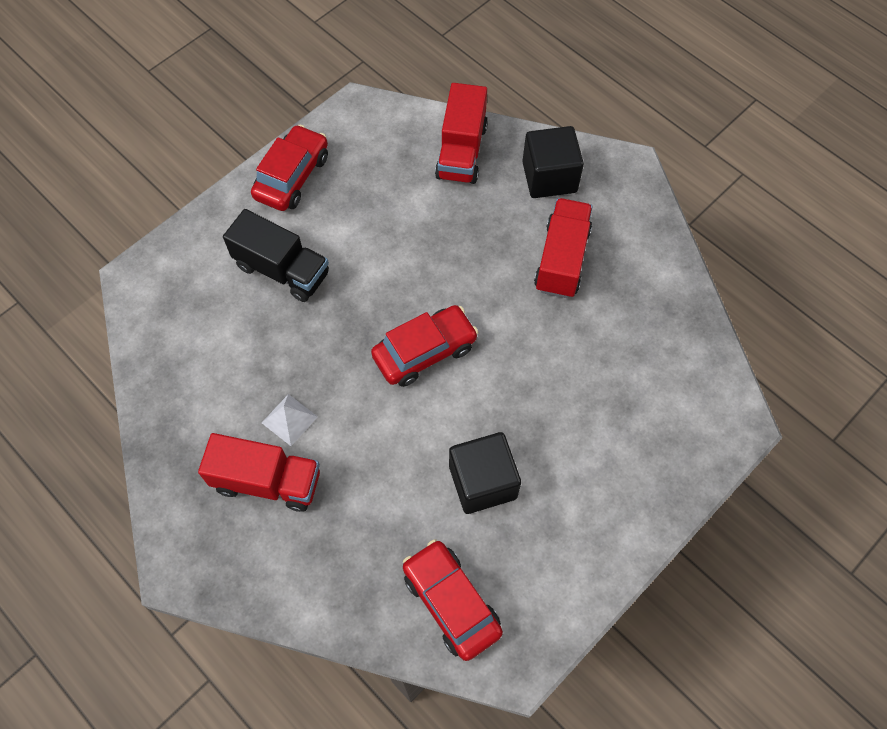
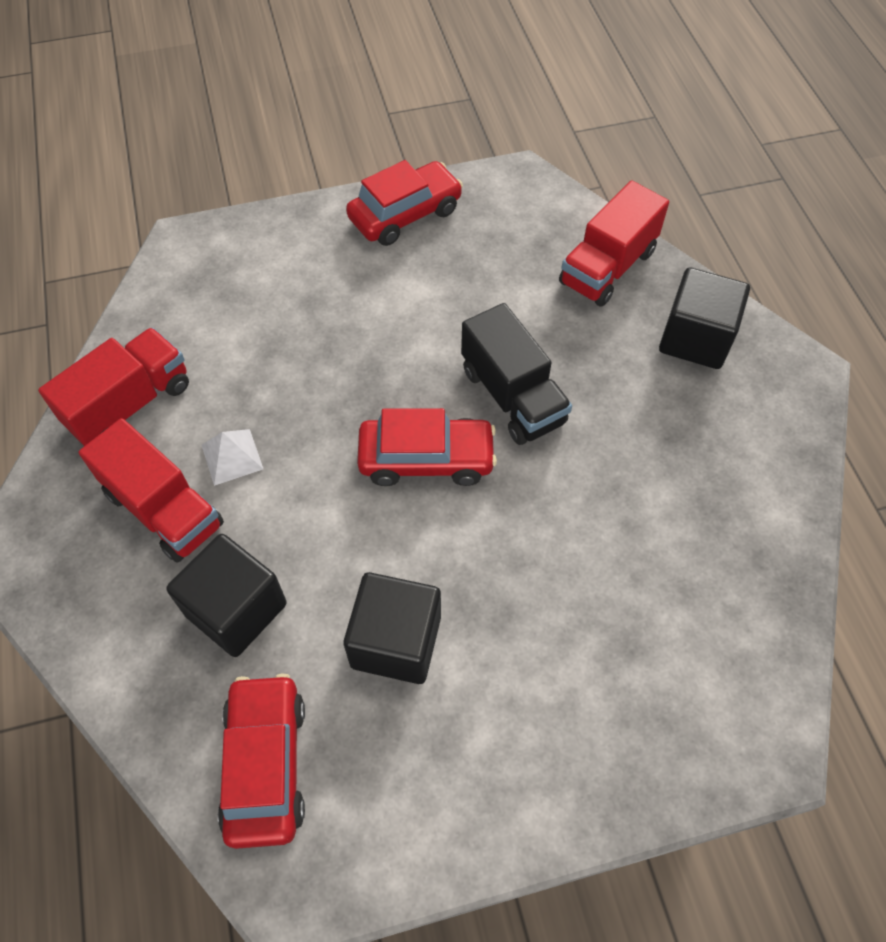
camera: 30 degrees right, 5 degrees down
black truck [223,209,329,302] -> black truck moved to [461,303,572,445]
red truck [534,198,593,298] -> red truck moved to [38,328,189,446]
none -> black cube [166,534,287,657]

